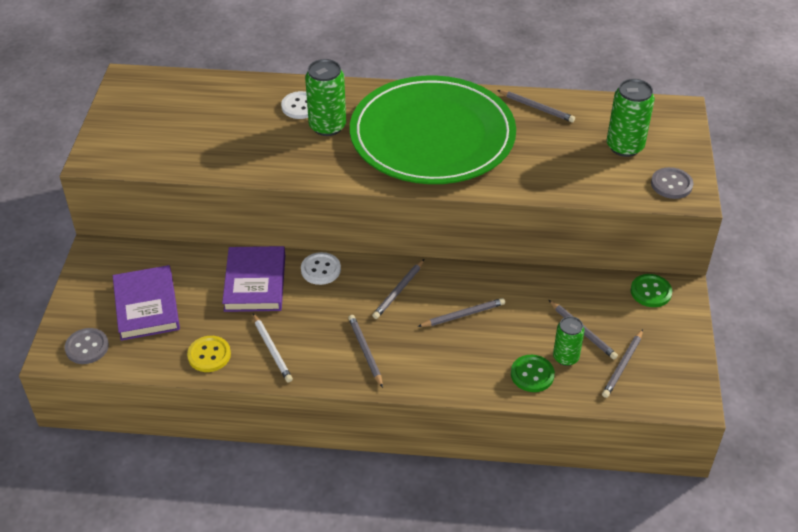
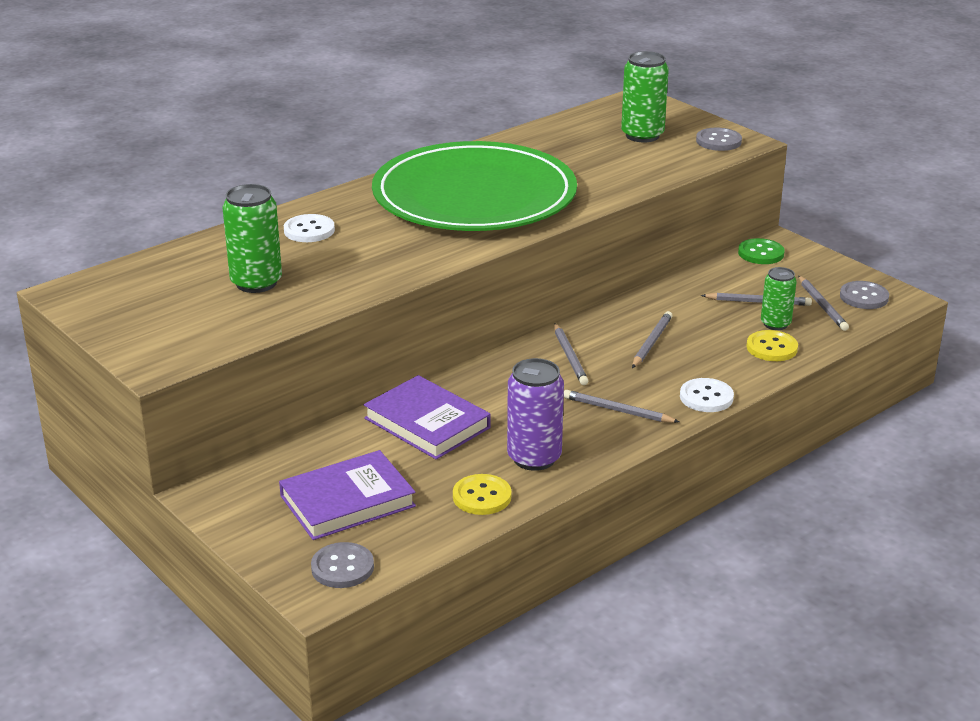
camera: 45 degrees left, 15 degrees down
purple book [113,265,180,341] -> purple book turned 60 degrees counterclockwise [279,450,416,540]
white pencil [253,314,293,383] -> purple can [507,358,564,471]
white button [301,252,341,285] -> white button moved to [680,378,734,412]
green can [305,59,346,136] -> green can moved to [222,184,282,293]
grey pencil [497,90,575,123] -> none
green button [511,355,555,392] -> yellow button [746,330,798,361]
none -> grey button [840,281,889,309]

